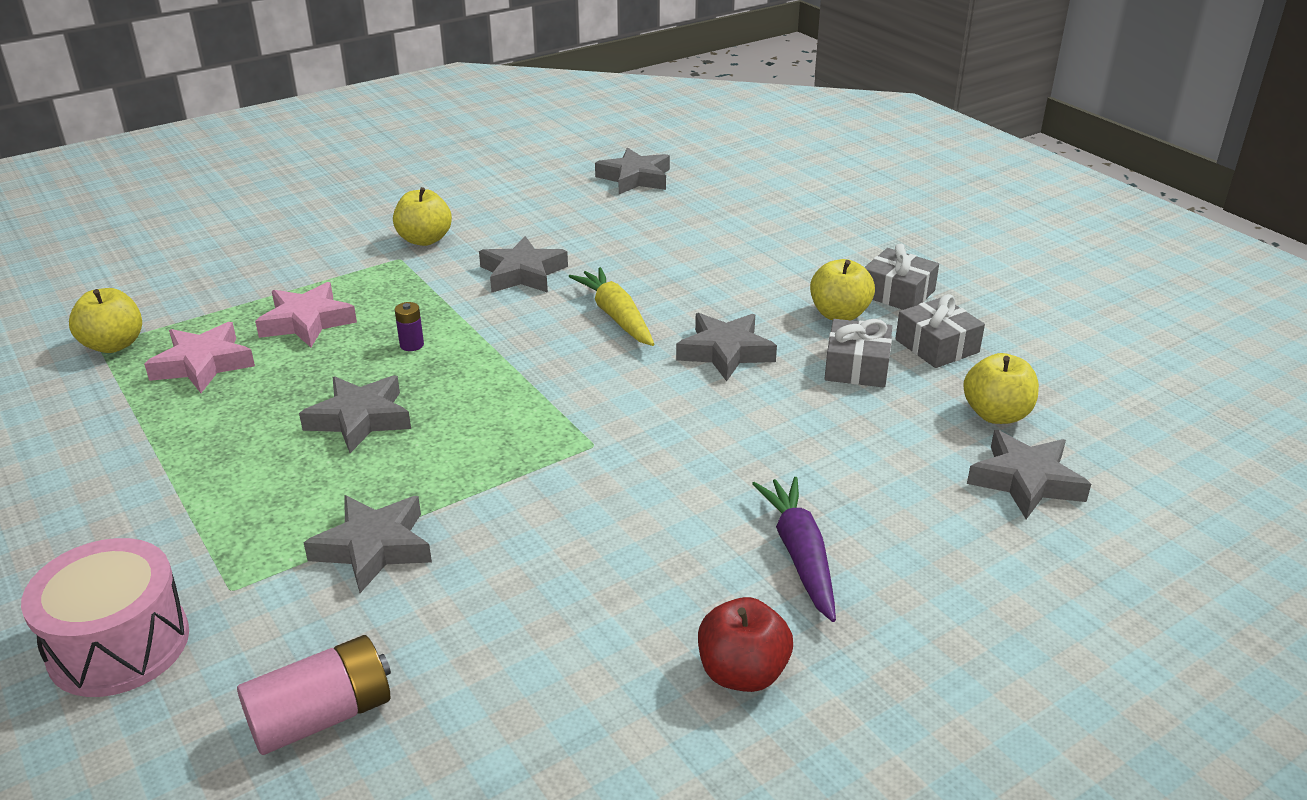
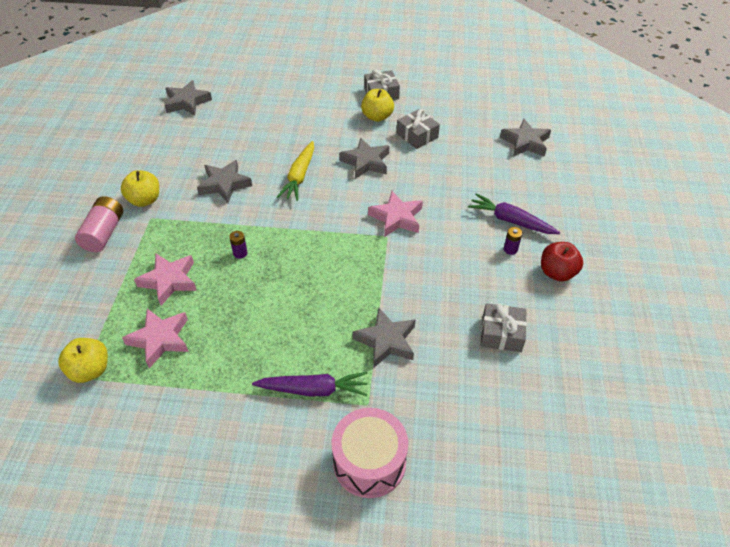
camera: 50 degrees left, 15 degrees up
pink battery [237,635,391,755] -> pink battery moved to [75,196,123,253]
grey star [299,376,411,453] -> none
yellow carrot [569,267,654,346] -> yellow carrot turned 90 degrees counterclockwise [277,141,314,201]
grey gift [895,294,985,368] -> grey gift moved to [481,303,527,352]
yellow apple [963,353,1039,424] -> none
none -> purple carrot [252,372,367,396]
none -> pink star [368,191,423,237]
none -> purple battery [504,227,522,255]

